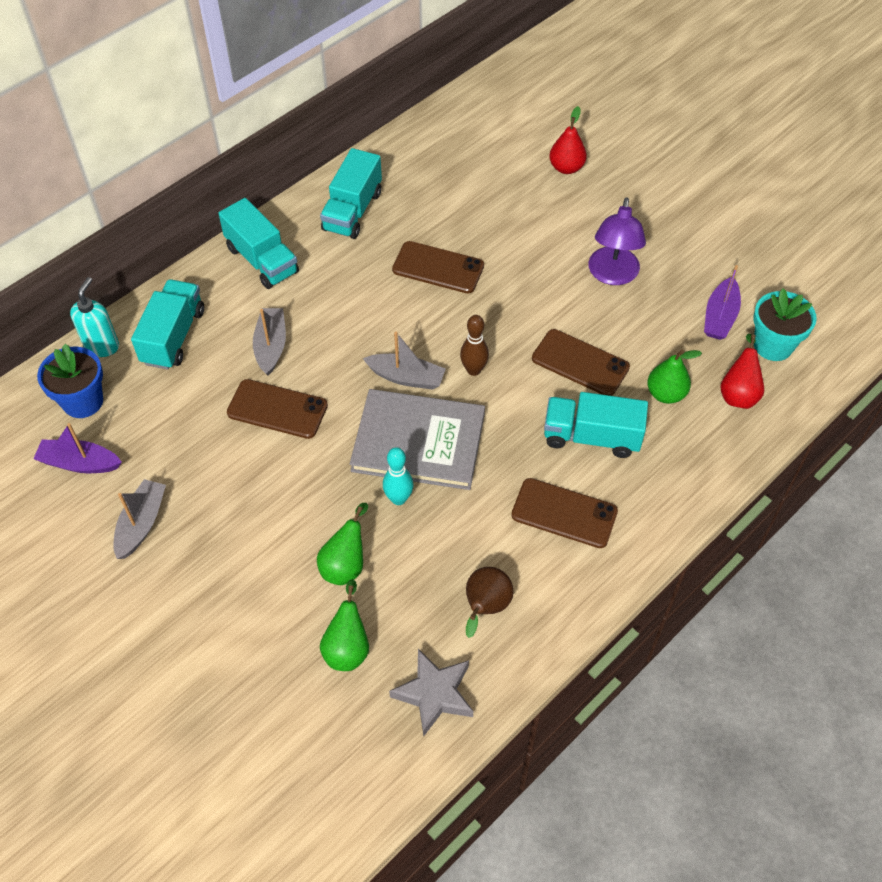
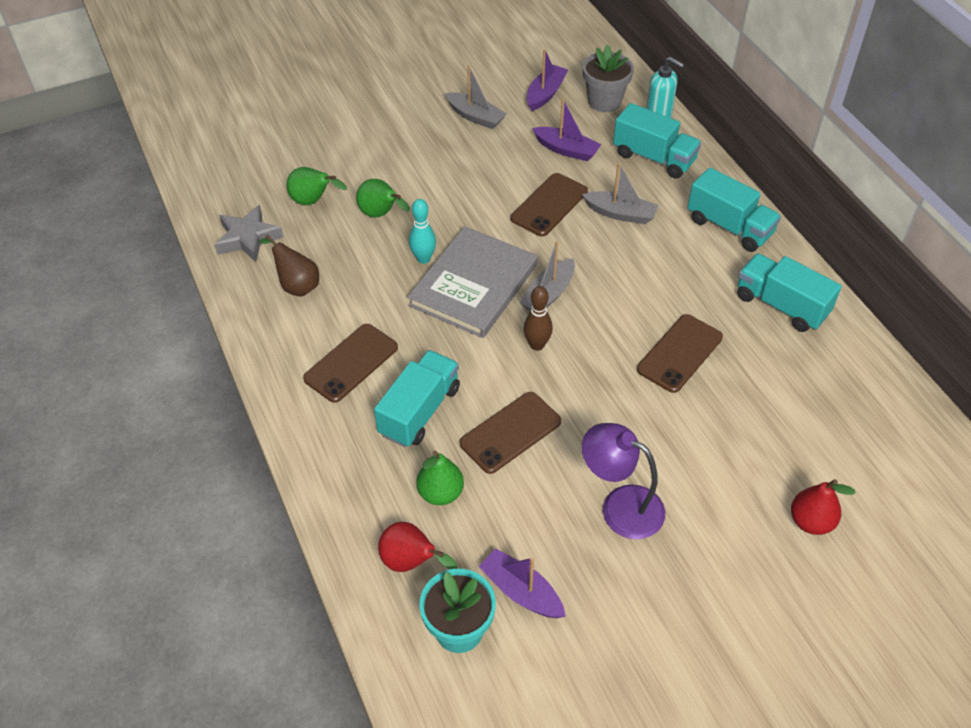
camera: 110 degrees right, 5 degrees down
blue flower pot [37,344,103,418] -> grey flower pot [583,45,634,112]
turquoise truck [218,198,299,289] -> turquoise truck turned 120 degrees counterclockwise [688,168,781,252]
none -> purple boat [532,99,601,161]

